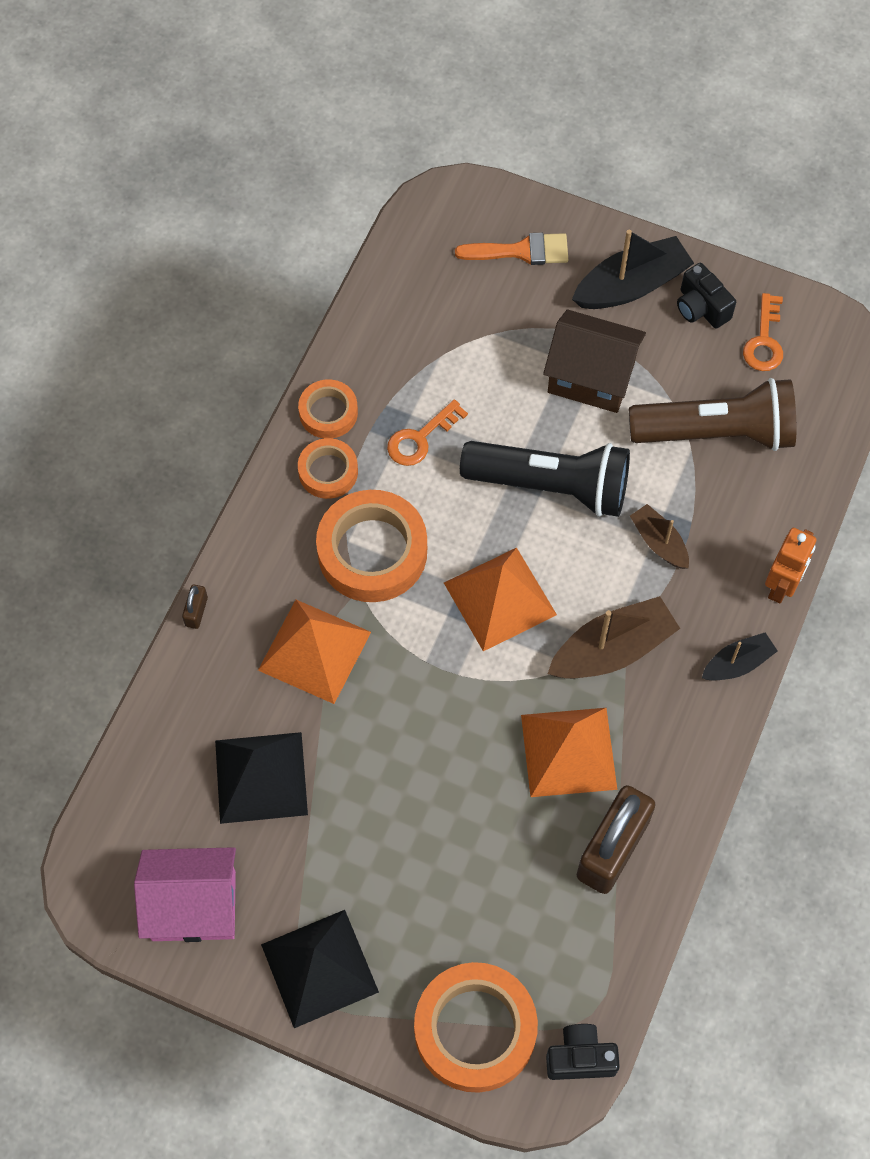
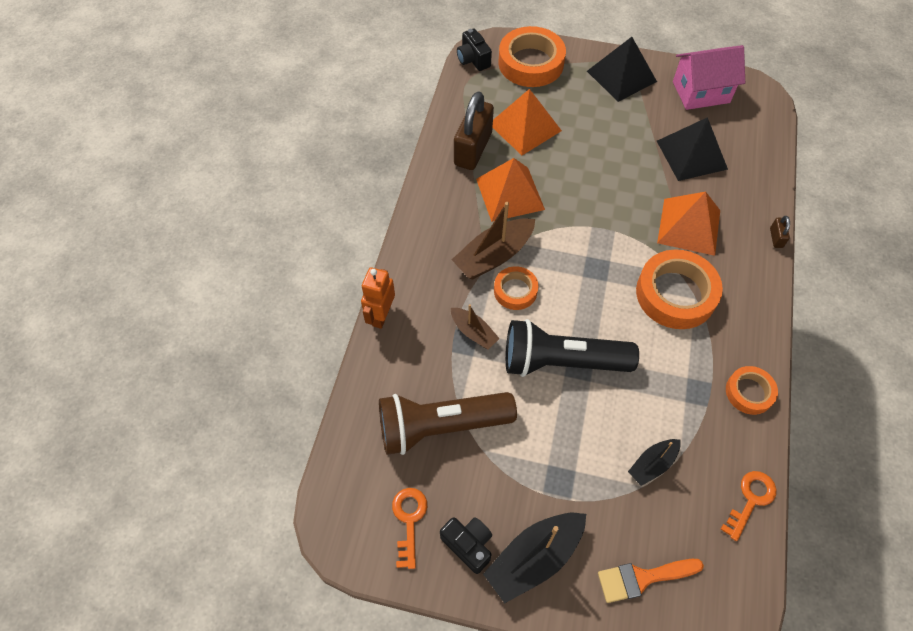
camera: 170 degrees right, 5 degrees down
orange tape [298,438,358,499] -> orange tape moved to [494,266,538,310]
orange key [387,399,468,466] -> orange key moved to [720,471,776,541]
orange pyramid [444,547,557,651] -> orange pyramid moved to [493,89,562,155]
brown house [543,310,646,413] -> none
black camera [546,1024,620,1080] -> black camera turned 75 degrees clockwise [457,29,492,71]
black boat [702,632,777,681] -> black boat moved to [628,439,681,486]

